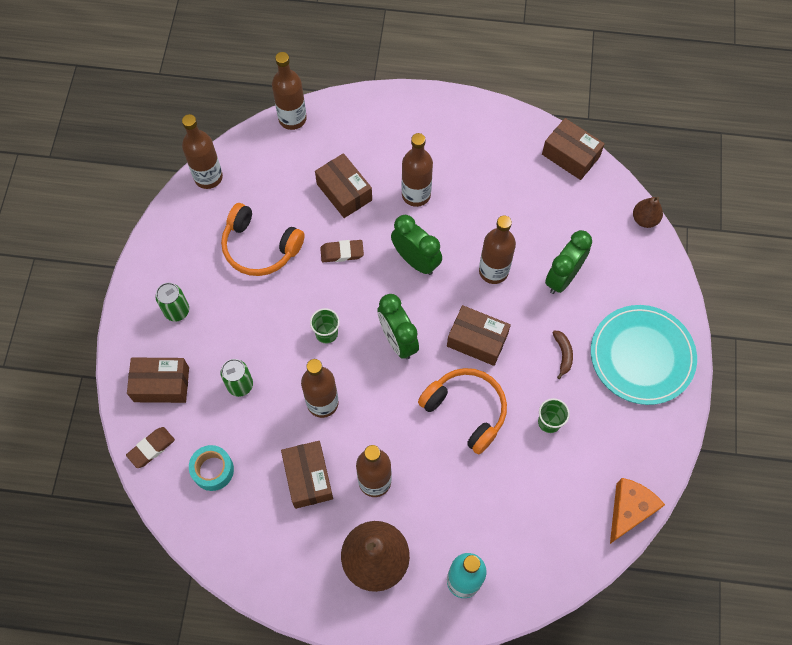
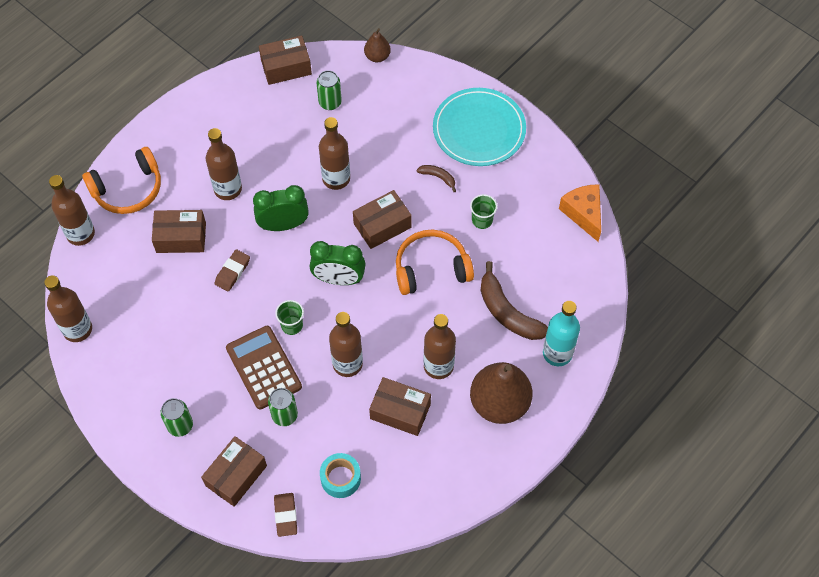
camera: 55 degrees left, 5 degrees down
orange headphones [221,203,305,276] -> orange headphones moved to [82,147,161,214]
green clock [545,230,592,294] -> none
none -> brown calculator [226,326,302,409]
none -> green can [316,70,342,110]
none -> brown banana [480,261,548,340]

